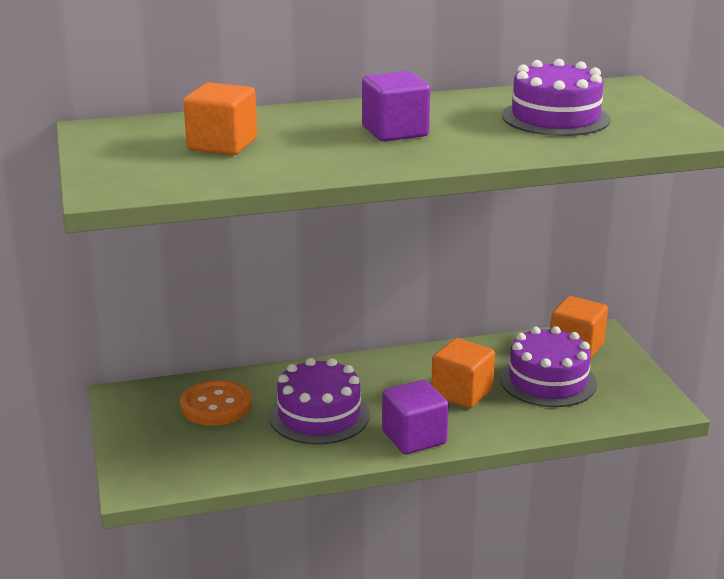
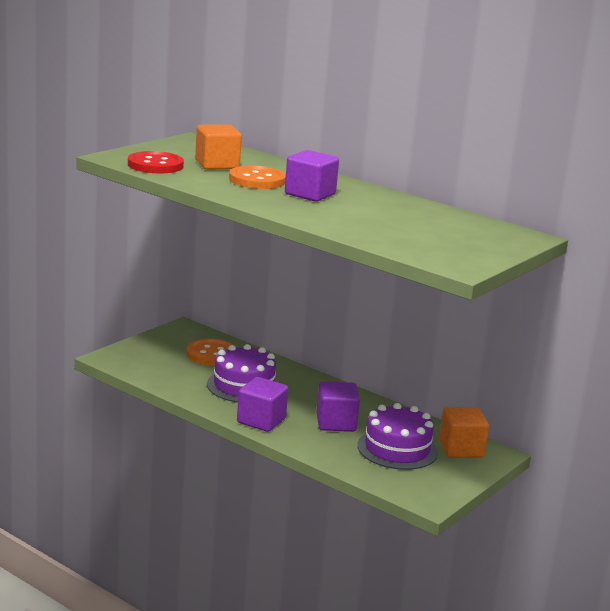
camera: 50 degrees right, 5 degrees down
orange cube [431,338,495,408] -> purple cube [316,381,360,432]
purple cake [502,59,611,136] -> none
none -> red button [128,151,184,173]
none -> orange button [229,166,286,189]

